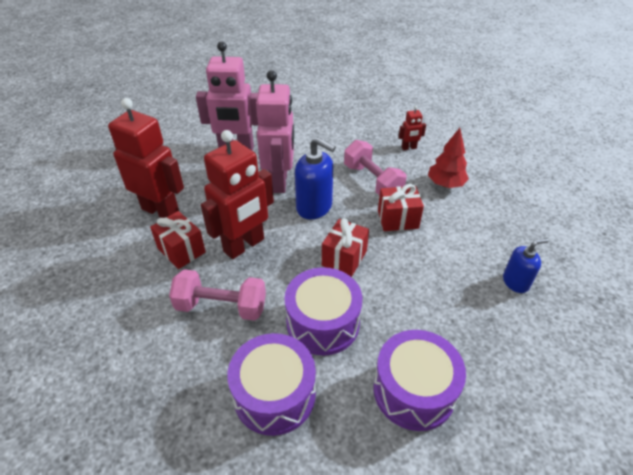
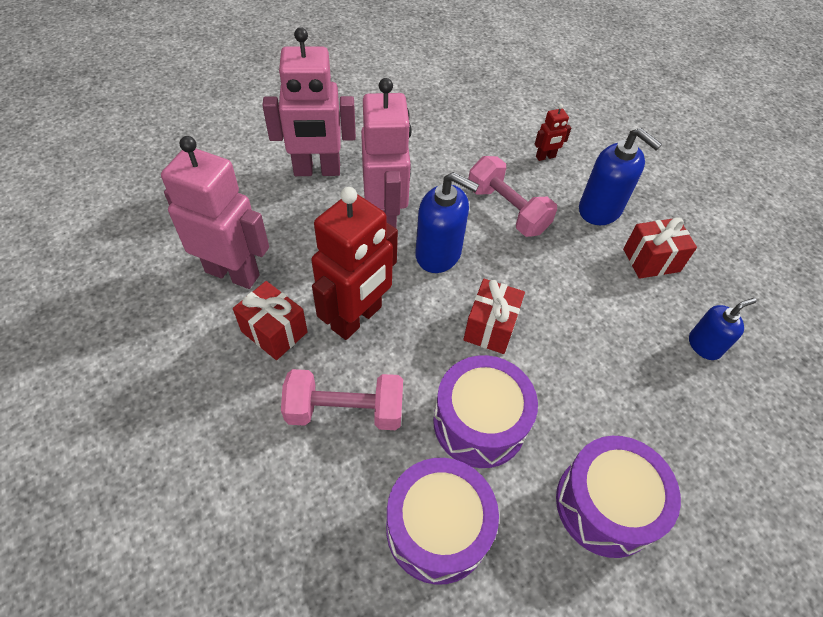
camera: 10 degrees left, 10 degrees up
red robot [108,98,184,218] -> pink robot [161,136,269,289]
red gift [378,184,424,231] -> red gift moved to [623,217,697,279]
red tree [428,128,469,188] -> blue soap dispenser [579,128,662,225]

